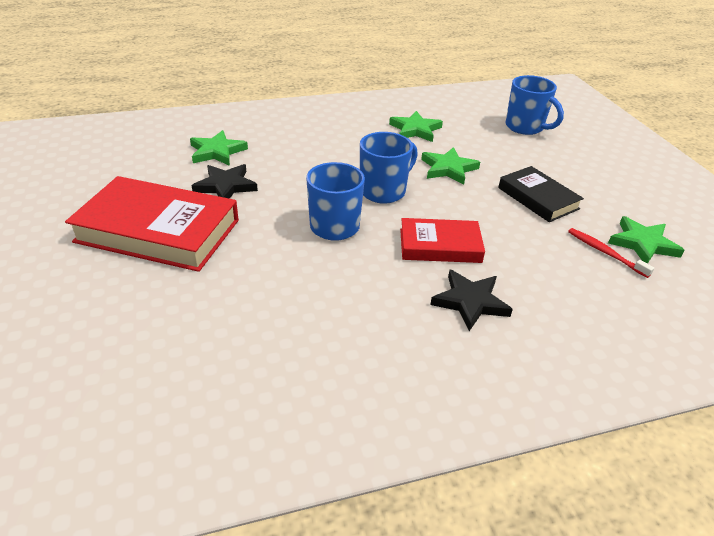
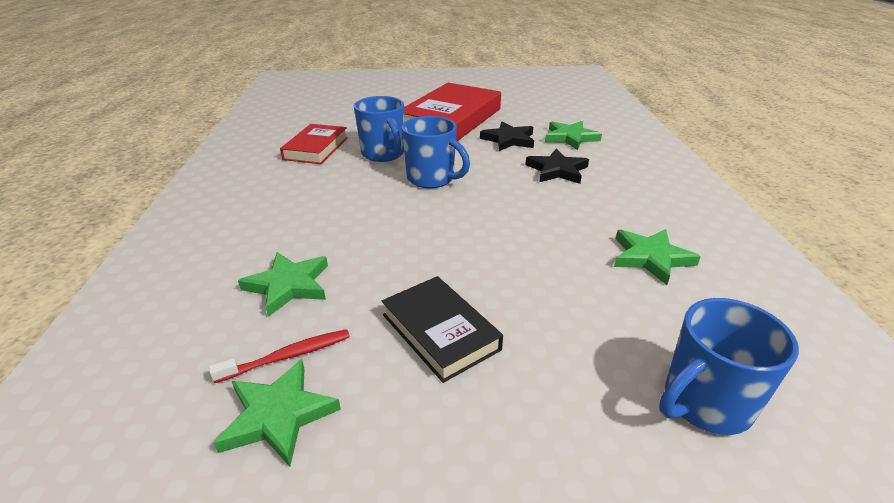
camera: 105 degrees right, 5 degrees down
blue mug [360,132,418,204] -> blue mug moved to [354,96,404,162]
red book [400,218,485,263] -> red book moved to [280,124,348,164]
green star [421,147,480,185] -> green star moved to [238,252,328,317]
black star [430,270,513,331] -> black star moved to [525,149,589,184]
black book [498,166,584,222] -> black book turned 75 degrees clockwise [382,276,503,383]

